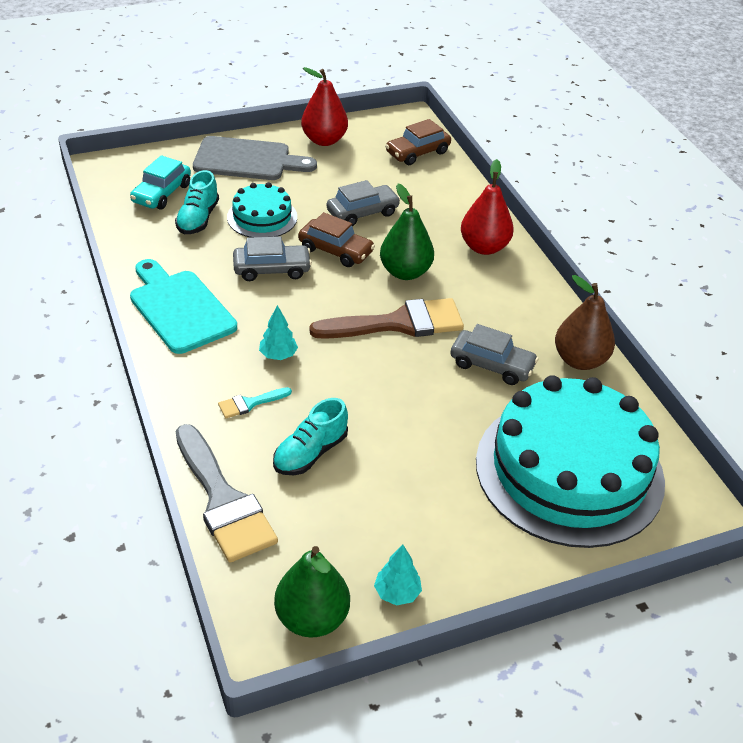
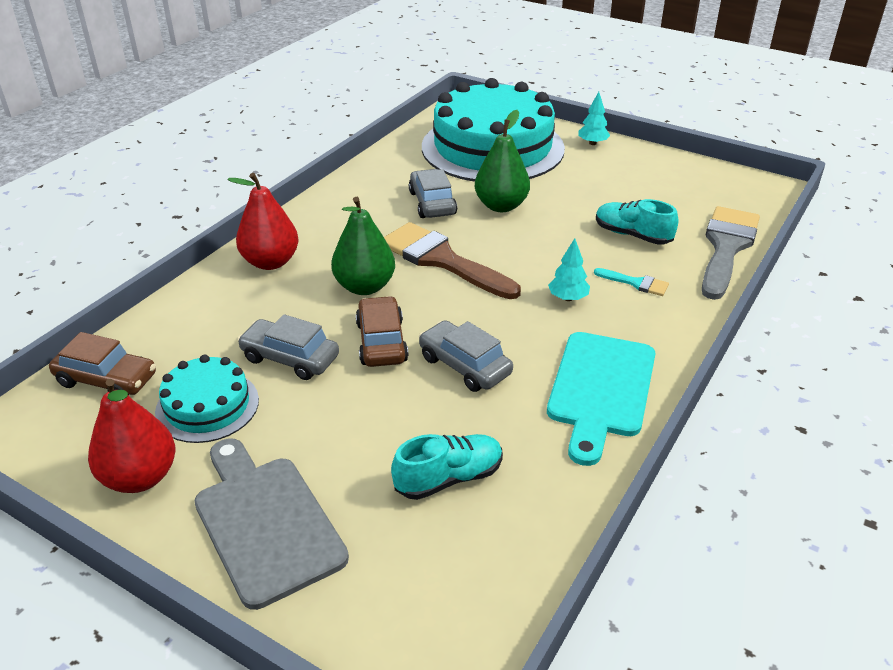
camera: 125 degrees left, 5 degrees down
turquoise car [130,155,191,210] -> none
turquoise cake [227,182,297,238] -> turquoise cake moved to [155,355,259,443]
turquoise shoe [273,398,348,475] -> turquoise shoe turned 150 degrees counterclockwise [596,199,678,245]
green pear [274,546,350,638] -> green pear moved to [475,110,530,212]
turquoise tree [374,545,422,606] -> turquoise tree moved to [578,92,610,145]
brown pear [555,275,615,370] -> none

